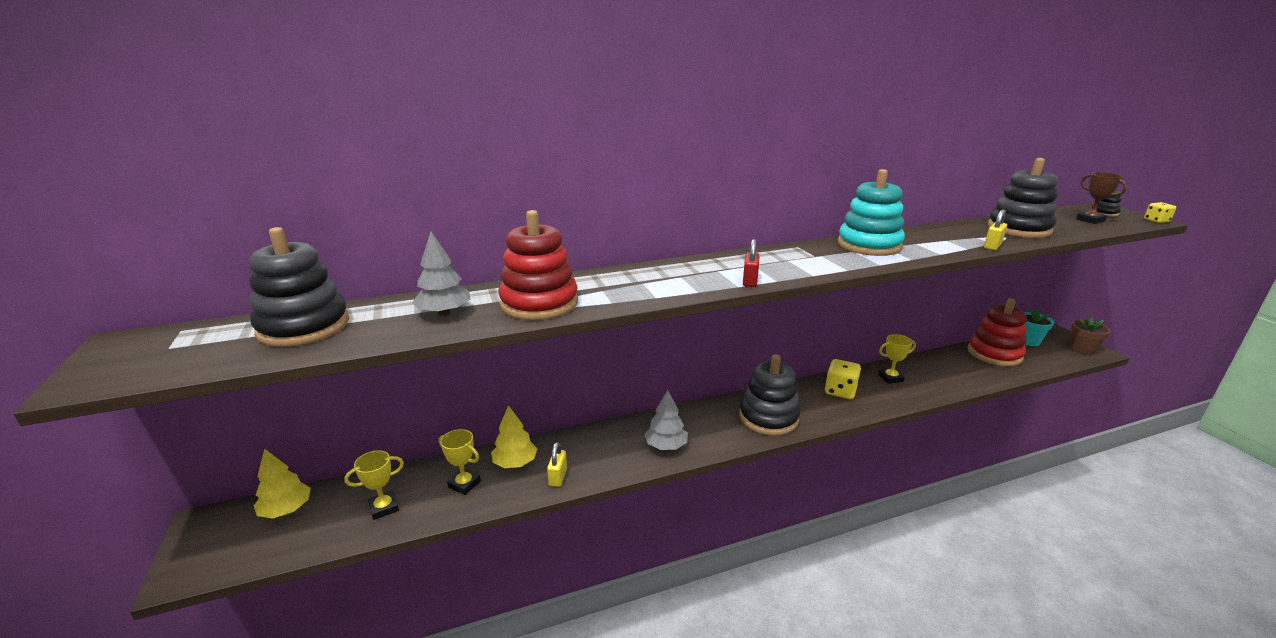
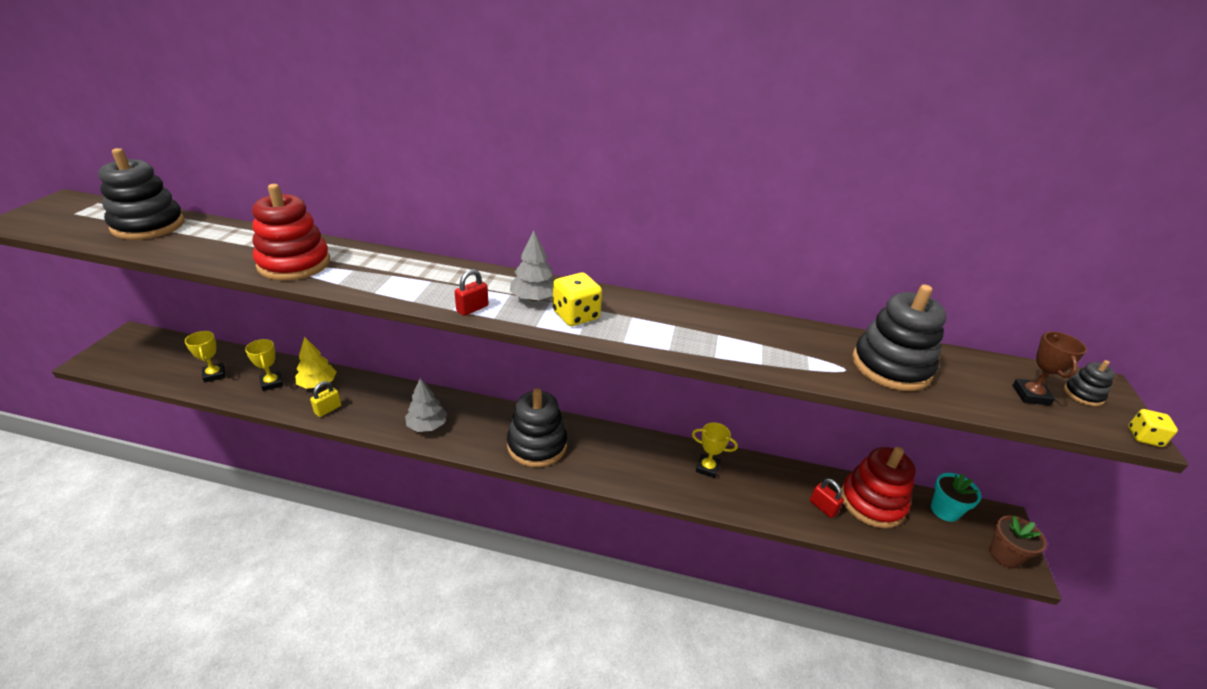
camera: 30 degrees right, 10 degrees up
yellow tree [254,448,311,518] -> none
yellow trophy [344,450,404,520] -> yellow trophy turned 60 degrees clockwise [185,331,225,383]
grey tree [412,231,470,316] -> grey tree moved to [510,231,554,301]
yellow dice [825,359,861,399] -> yellow dice moved to [553,273,602,326]
turquoise stacking toy [837,169,905,256] -> none
yellow padlock [984,210,1007,250] -> none
none -> red padlock [810,479,844,518]

